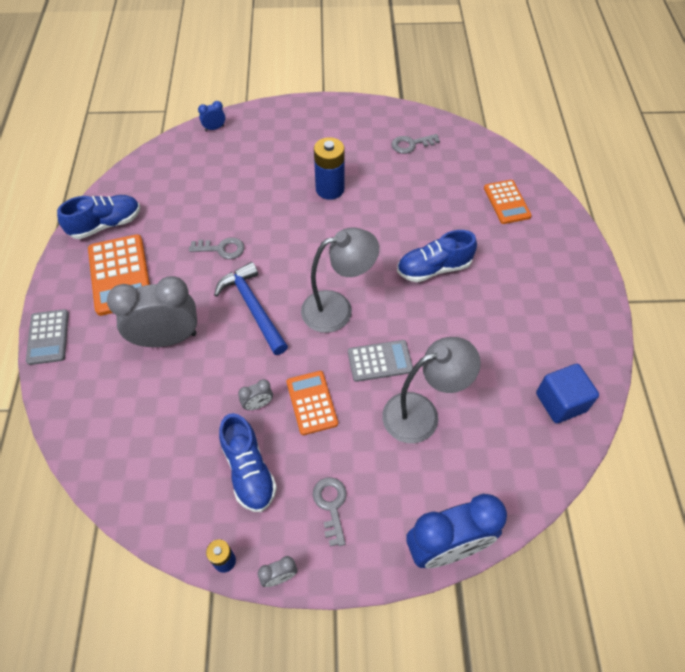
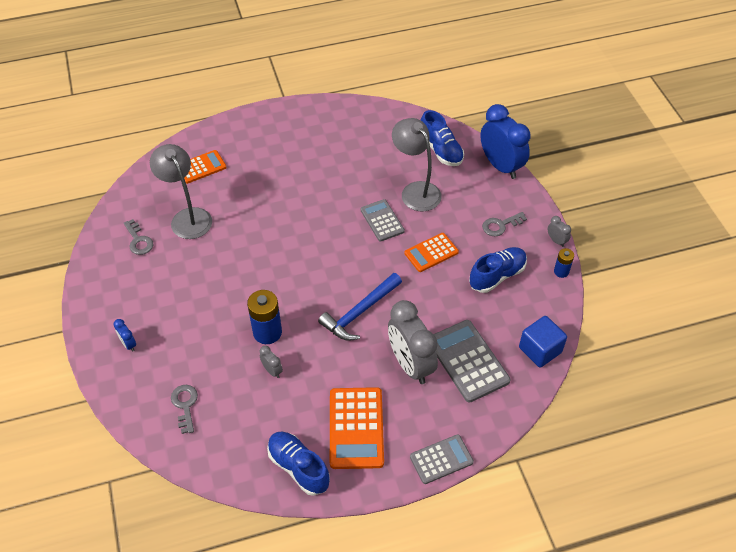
camera: 105 degrees left, 5 degrees down
orange calculator [88,234,150,316] -> orange calculator turned 120 degrees clockwise [330,387,384,469]
grey key [189,237,244,259] -> grey key moved to [171,385,198,434]
blue clock [198,101,225,131] -> blue clock moved to [113,319,136,351]
grey clock [238,379,273,410] -> grey clock moved to [260,346,283,378]
grey lamp [301,228,379,333] -> grey lamp moved to [150,144,212,239]
blue battery [314,137,345,200] -> blue battery moved to [247,290,282,344]
blue shoe [397,230,477,282] -> blue shoe moved to [421,110,464,166]
blue cube [536,364,599,424] -> blue cube moved to [519,316,567,367]
none -> grey calculator [434,320,510,403]

